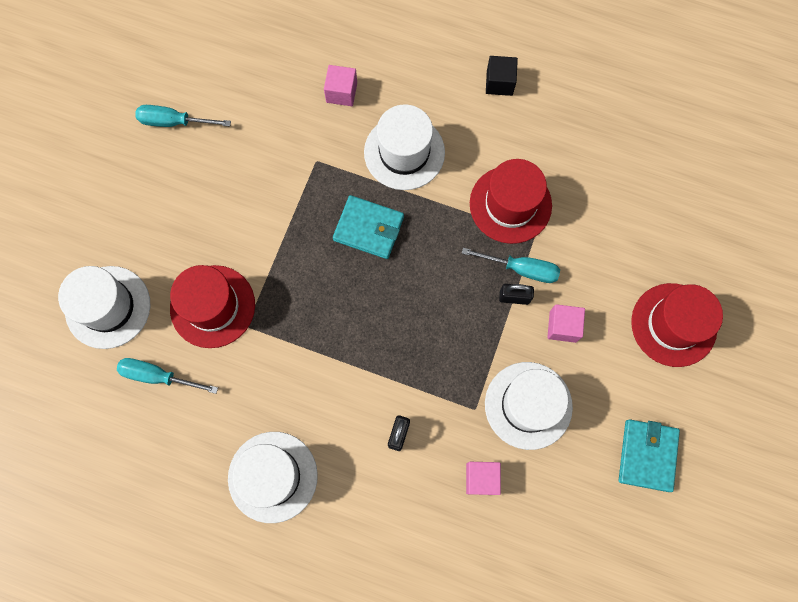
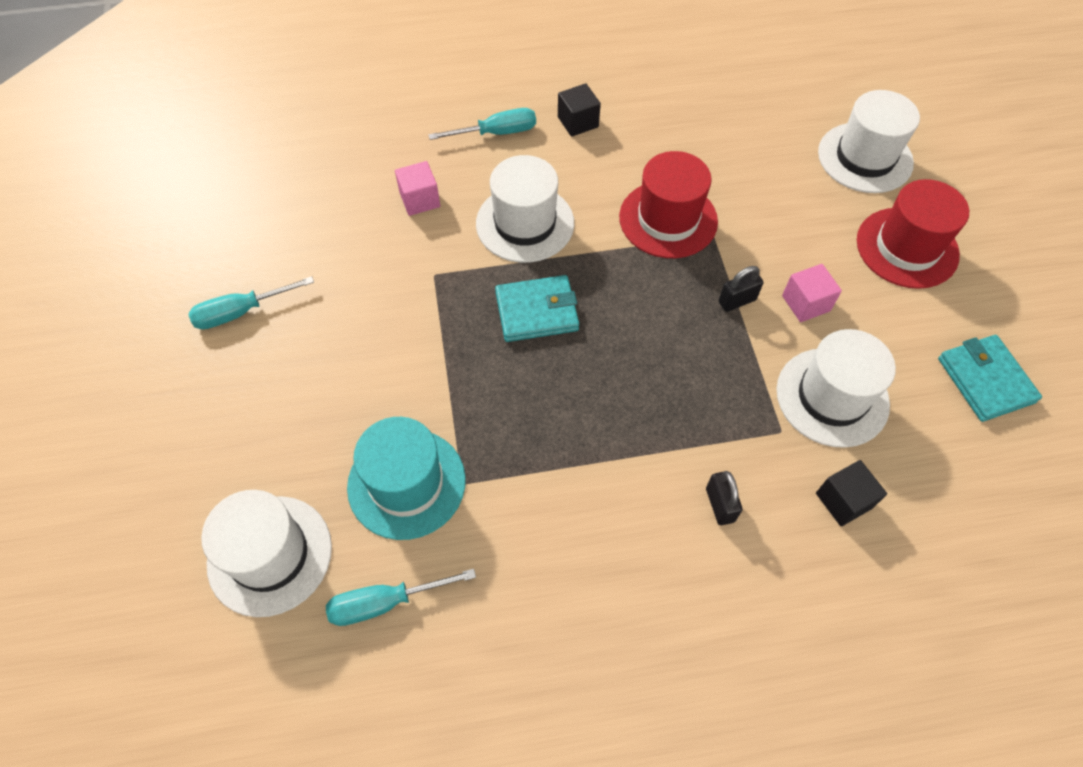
camera: 30 degrees left, 15 degrees down
red hat [170,265,255,348] -> turquoise hat [347,417,466,540]
white hat [228,432,318,523] -> white hat moved to [818,90,920,193]
turquoise screwdriver [462,248,560,283] -> turquoise screwdriver moved to [428,108,536,140]
pink cube [466,462,501,495] -> black cube [816,460,887,526]

